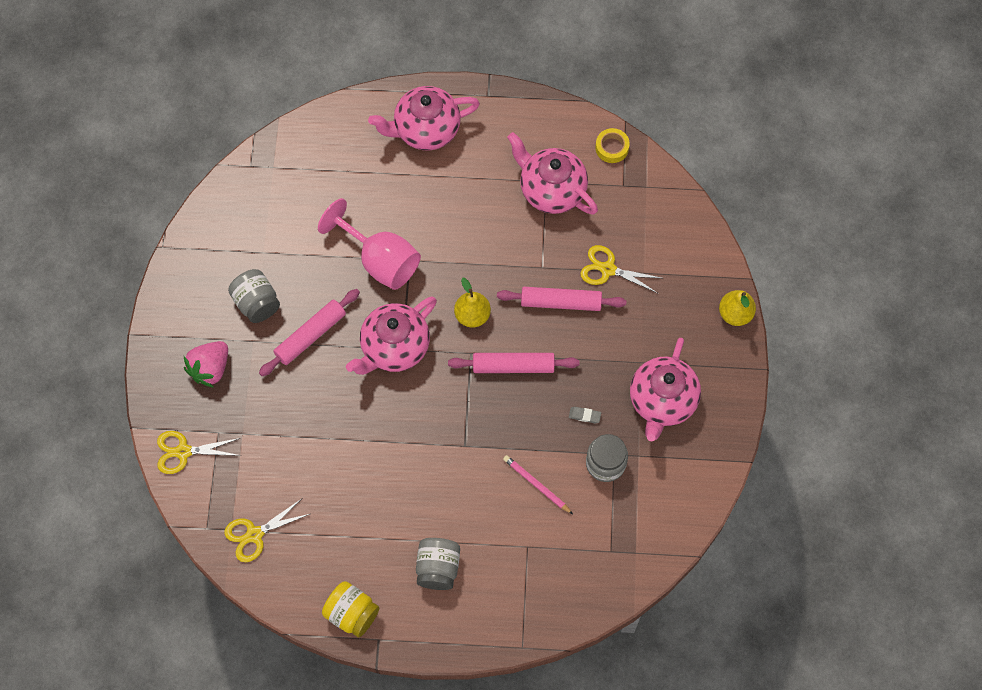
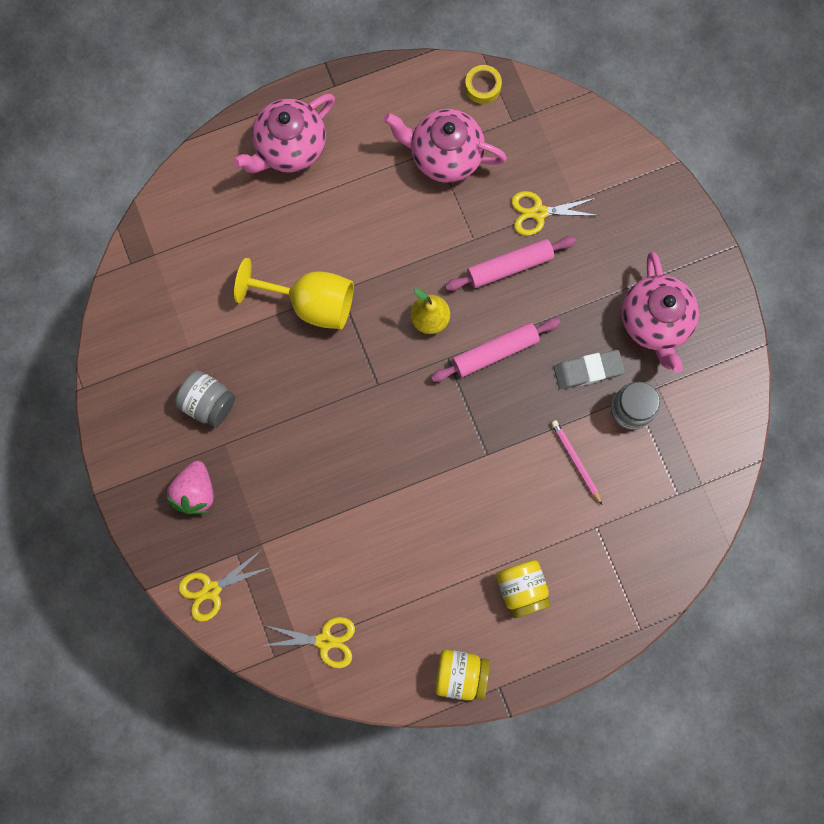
camera: 25 degrees left, 10 degrees up
yellow scissors [224,499,310,562] -> yellow scissors turned 120 degrees counterclockwise [262,617,355,668]
pink rolling pin [259,289,360,376] -> none
pink goblet [318,198,421,290] -> yellow goblet [234,258,354,329]
pink teapot [346,296,437,375] -> none
grey jar [416,538,460,590] -> yellow jar [496,560,551,618]
pink pencil [503,455,573,514] -> pink pencil turned 45 degrees clockwise [551,420,602,505]
grey eraser [569,407,601,423] -> grey eraser [554,350,625,389], size x1.98
yellow pear [719,290,756,326] -> none

